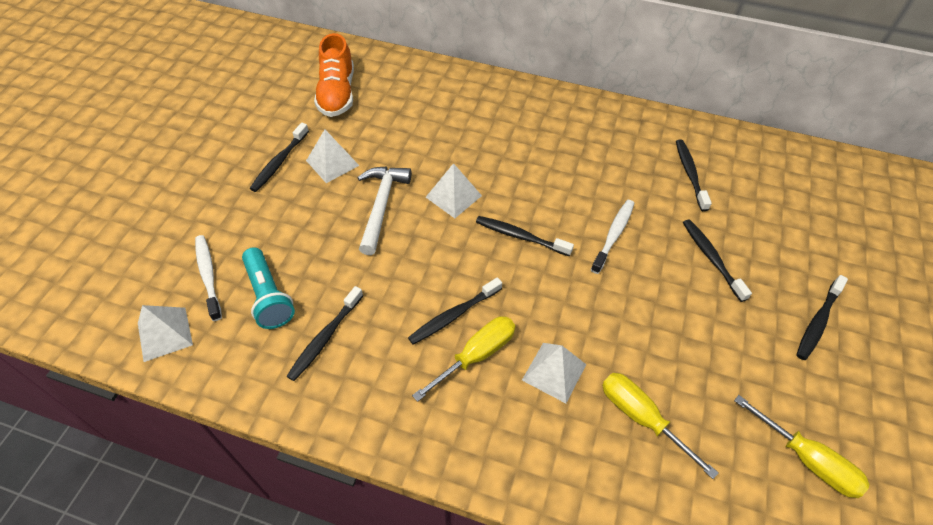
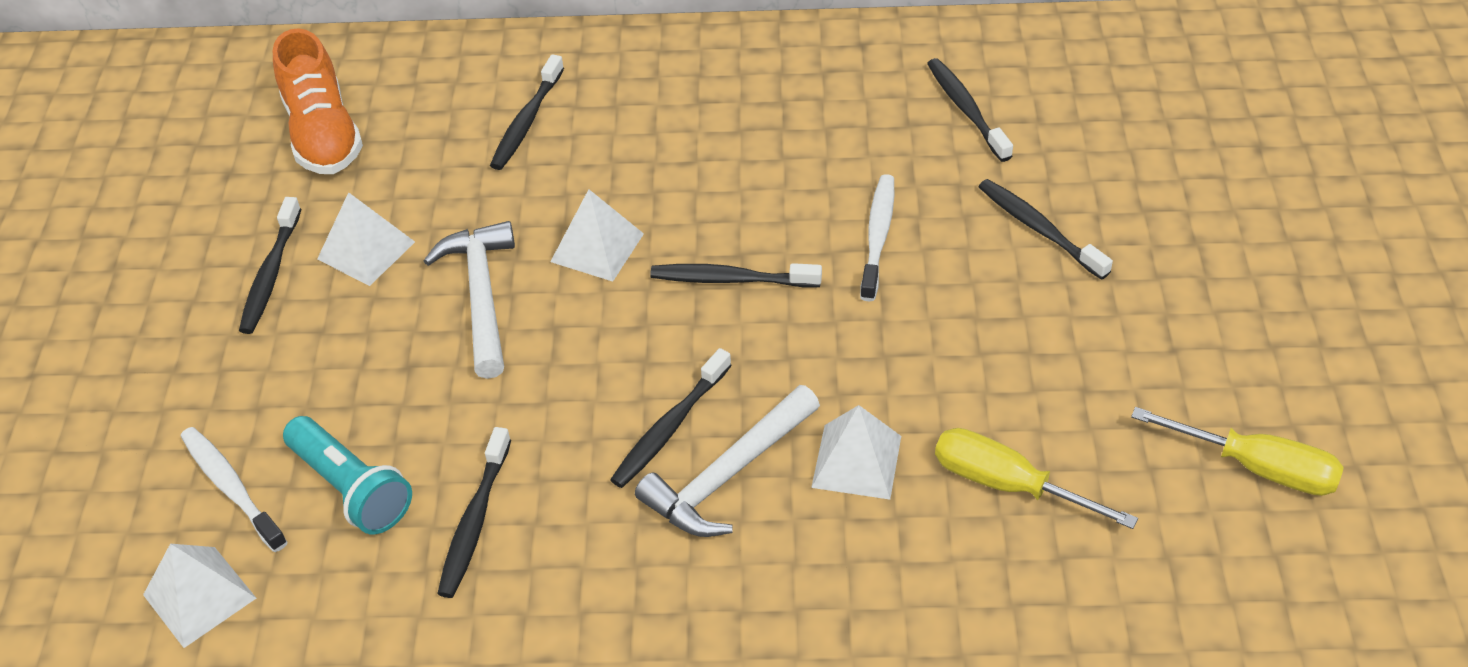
camera: 15 degrees left, 5 degrees down
yellow screwdriver [412,316,515,402] -> white hammer [635,385,820,537]
black toothbrush [796,275,848,360] -> black toothbrush moved to [490,54,564,170]

